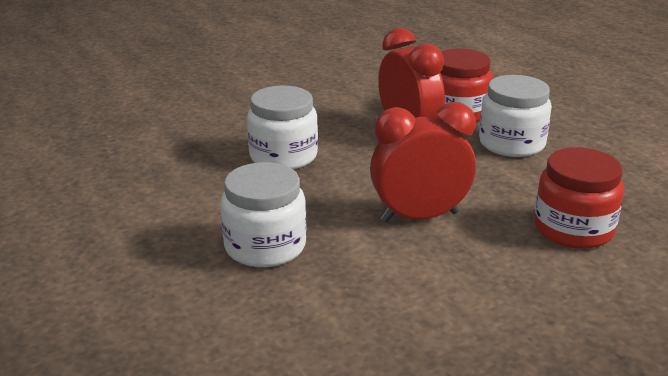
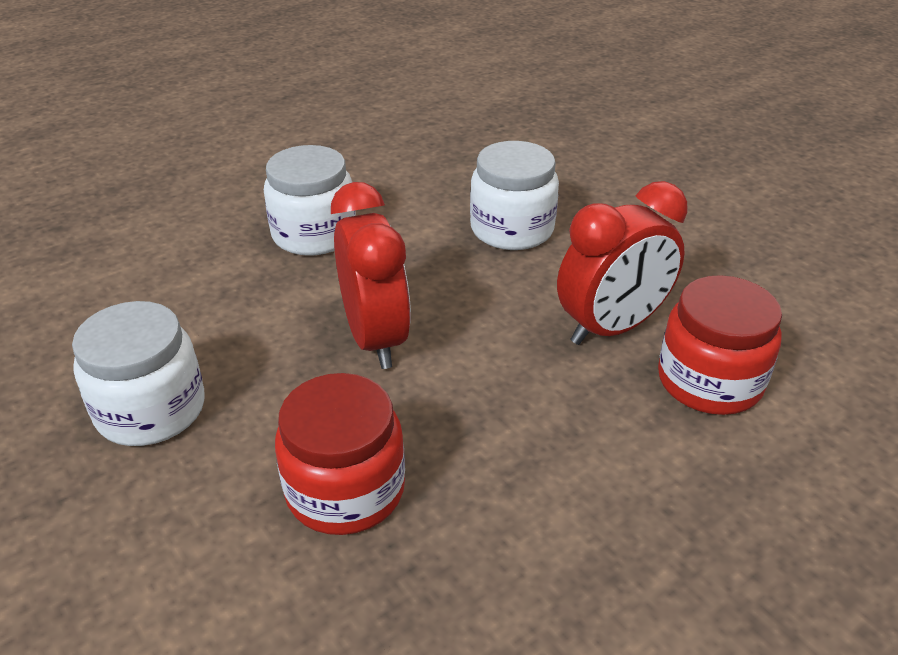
camera: 85 degrees right, 10 degrees up
white jar [479,75,552,157] -> white jar moved to [72,301,205,446]

